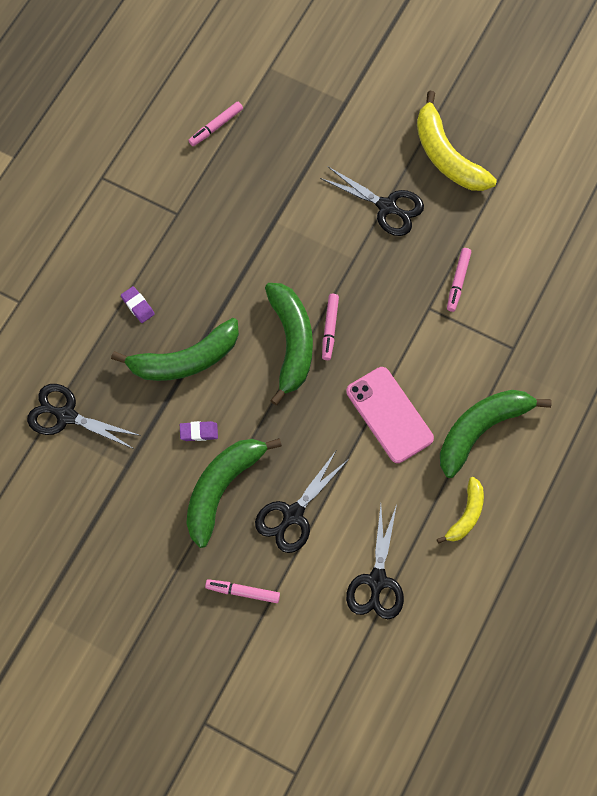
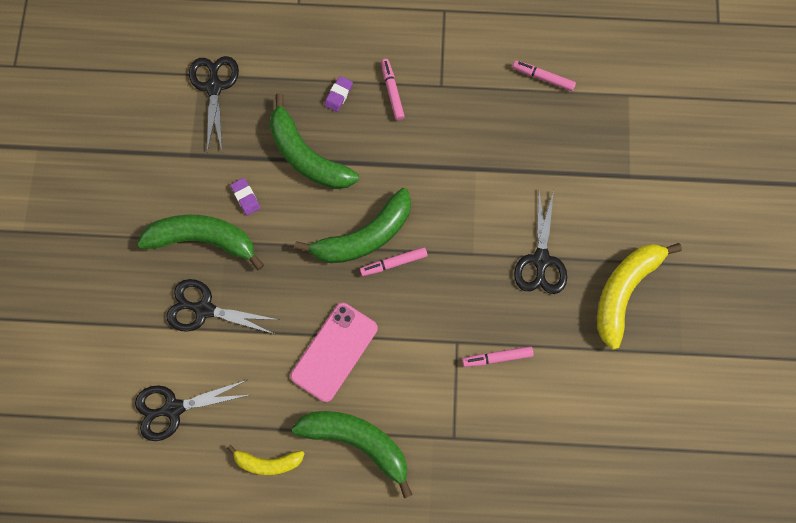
camera: 65 degrees right, 5 degrees up
pink marker [205,579,280,603] -> pink marker moved to [381,59,405,120]

